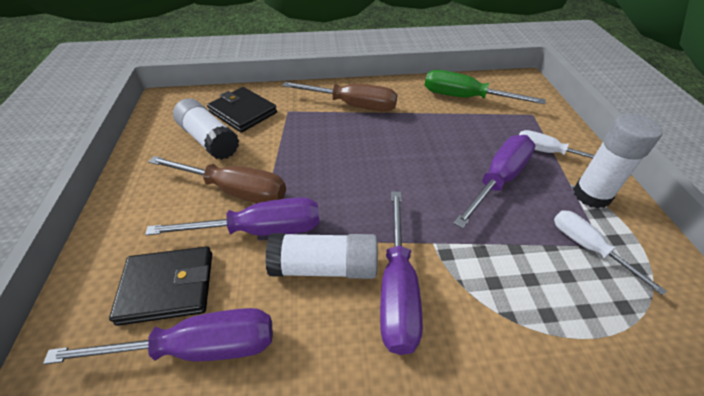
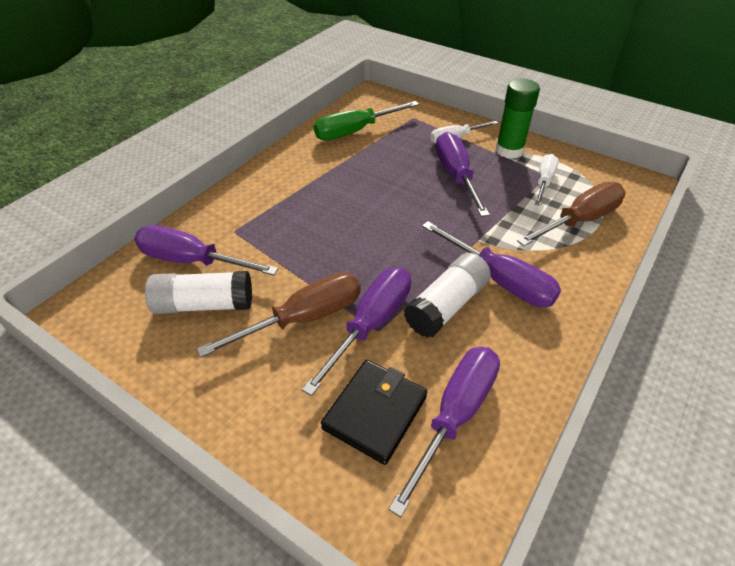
camera: 50 degrees left, 0 degrees up
black wallet [207,87,277,133] -> purple screwdriver [134,225,278,276]
brown screwdriver [282,82,398,112] -> brown screwdriver moved to [517,182,625,246]
white screwdriver [554,210,667,295] -> white screwdriver turned 105 degrees clockwise [535,154,559,206]
white glue stick [573,113,663,208] -> green glue stick [495,78,540,159]

